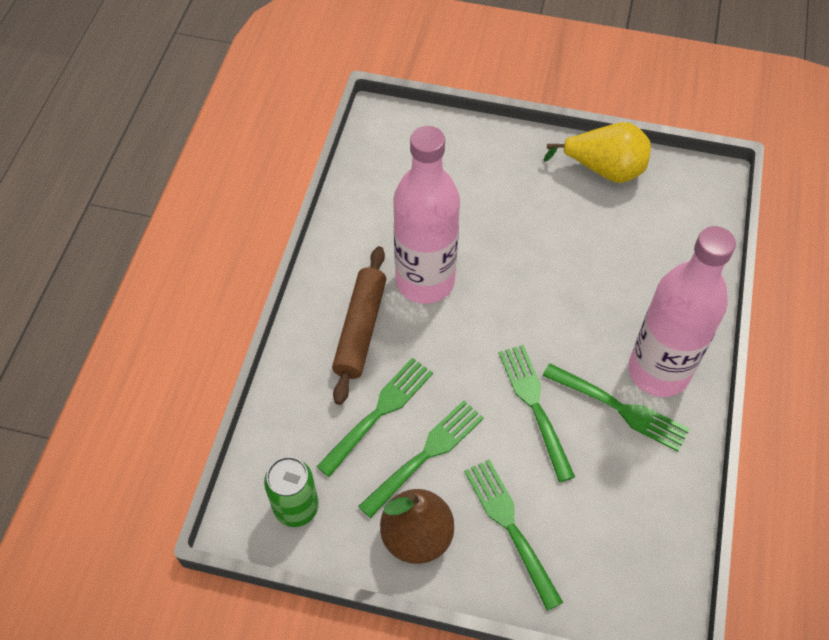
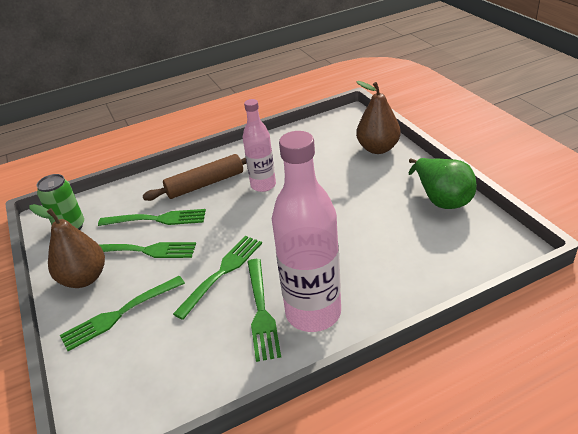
camera: 55 degrees right, 20 degrees down
pink bottle [393,126,460,304] -> pink bottle [243,99,276,192], size x0.60
green fork [464,459,563,611] -> green fork turned 150 degrees counterclockwise [60,276,185,351]
yellow pear [543,122,651,183] -> green pear [409,158,477,209]
none -> brown pear [356,81,401,154]

